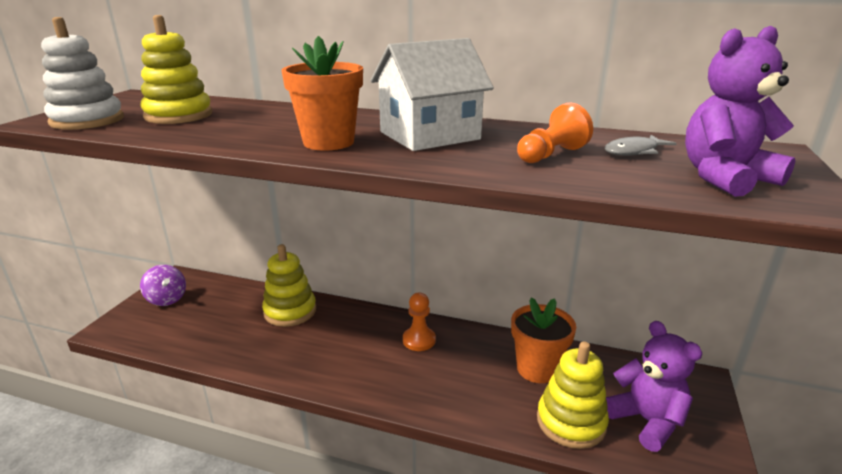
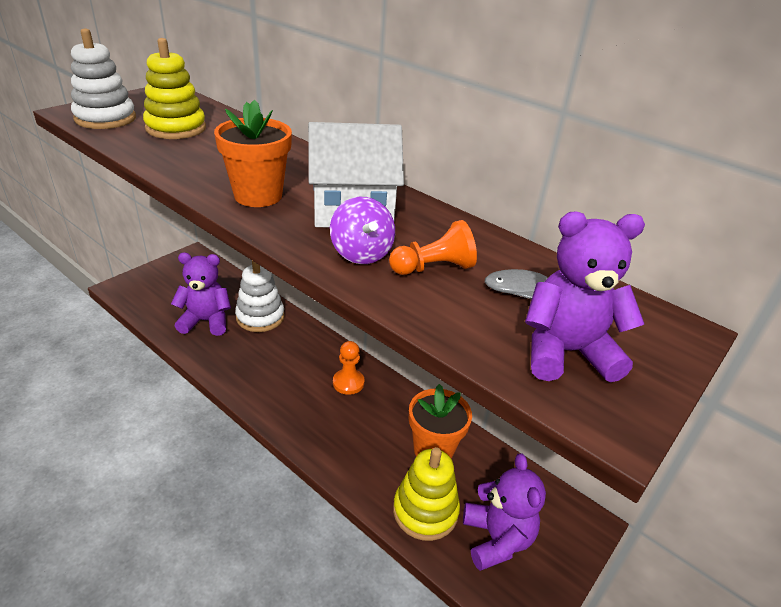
camera: 20 degrees right, 10 degrees up
purple spinning top [140,265,186,306] -> purple spinning top moved to [330,197,395,264]
yellow stacking toy [262,244,316,327] -> white stacking toy [235,261,285,332]
none -> purple teddy bear [171,253,231,336]

